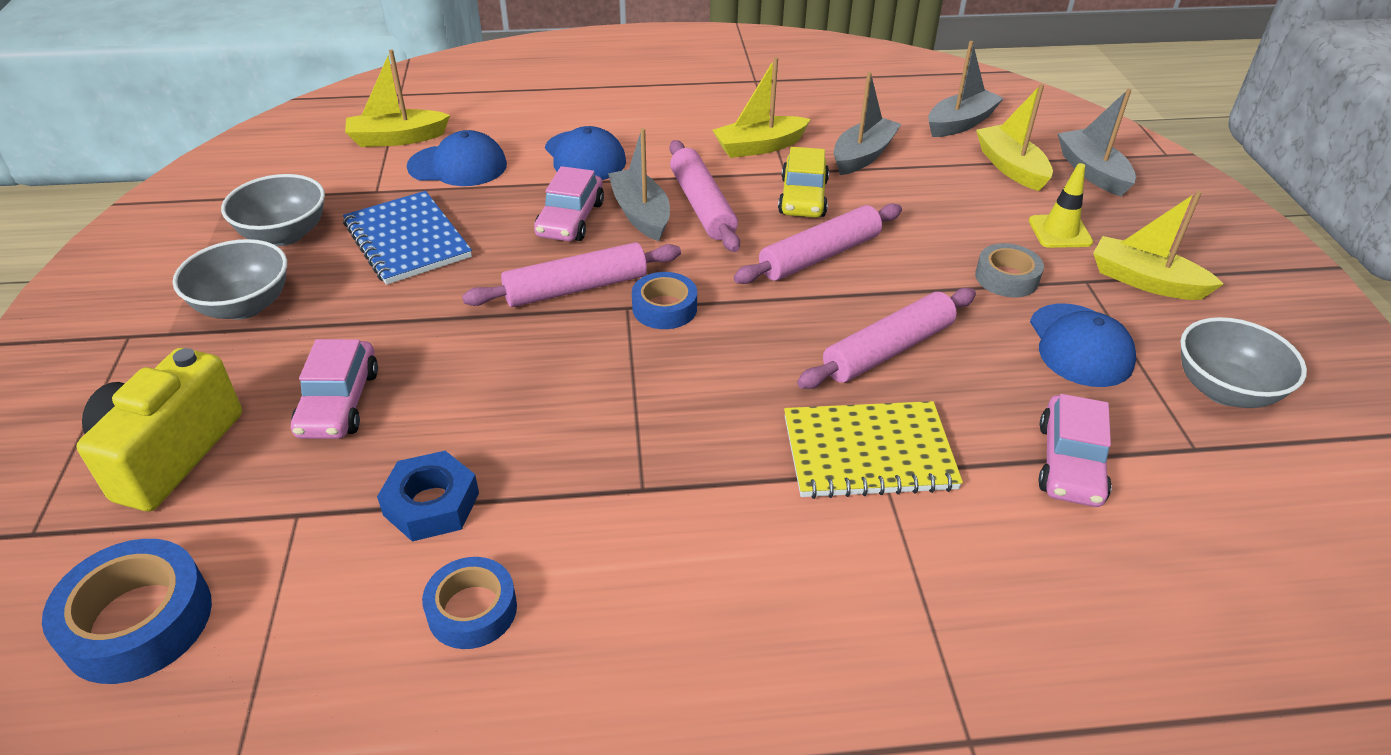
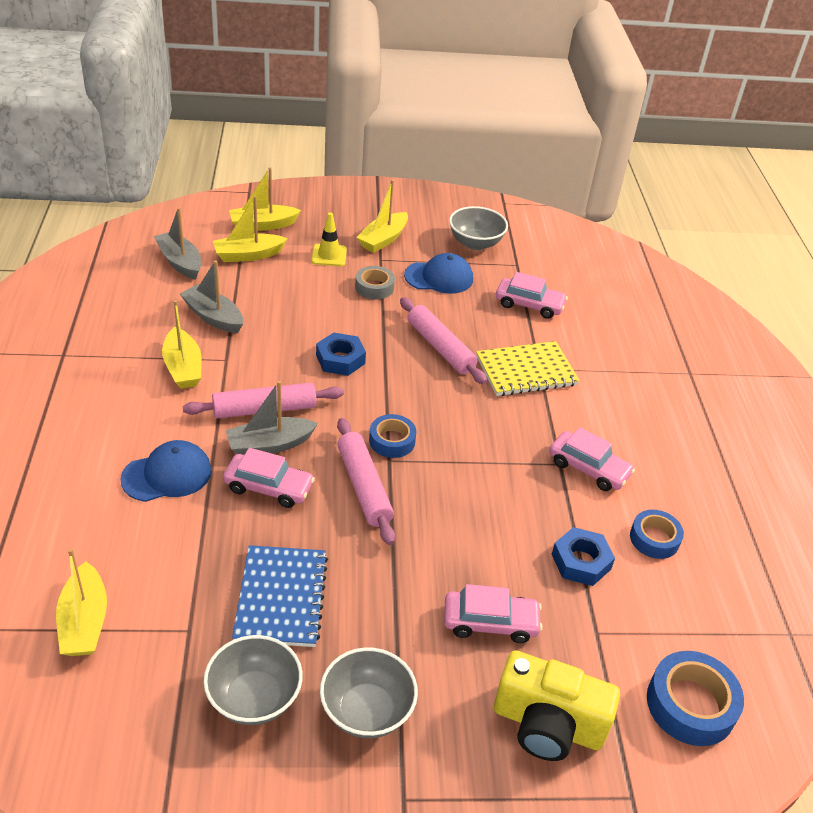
camera: 90 degrees left, 0 degrees up
blue notebook [343,191,472,285] -> blue notebook turned 60 degrees counterclockwise [232,545,328,647]
blue cap [407,130,507,186] -> none
pink rolling pin [734,203,902,284] -> blue nut [316,332,366,376]
yellow car [778,147,829,218] -> none
yellow notebook [784,401,963,499] -> yellow notebook turned 75 degrees clockwise [476,341,580,396]
grey boat [1058,89,1136,196] -> yellow boat [229,167,301,231]
none -> pink car [549,427,635,491]

